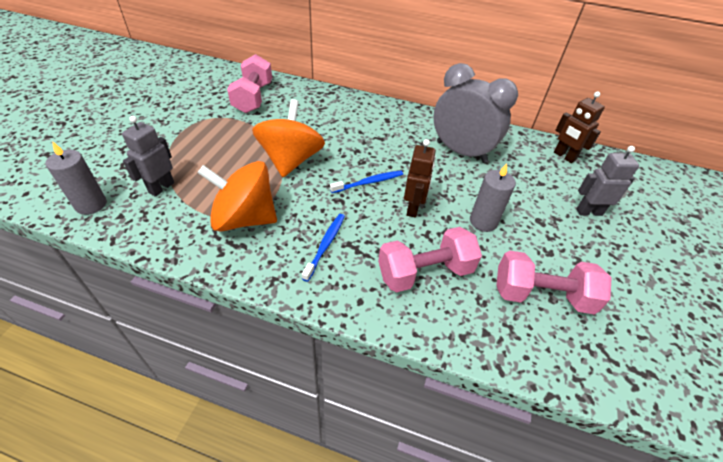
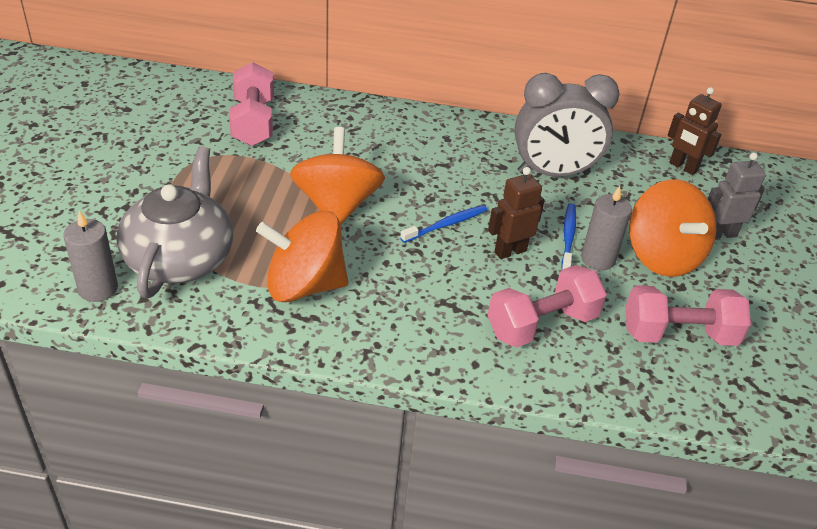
camera: 10 degrees left, 5 degrees down
grey robot [122,116,174,197] -> grey teapot [116,146,233,298]
blue toothbrush [302,214,345,282] -> blue toothbrush moved to [561,203,576,269]
brown robot [404,139,436,217] -> brown robot turned 120 degrees counterclockwise [488,167,545,259]
grey clock [433,63,518,163] -> grey clock turned 150 degrees clockwise [514,73,620,177]
none -> orange spinning top [629,179,716,277]

